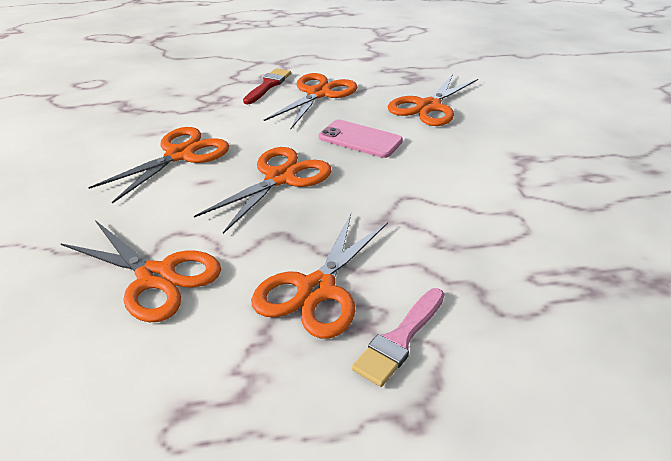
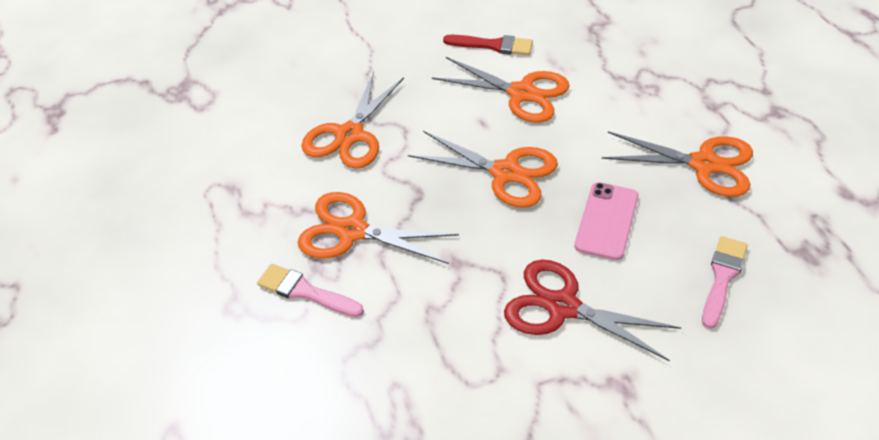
camera: 80 degrees right, 10 degrees up
red brush [243,68,291,104] -> red brush moved to [443,35,533,55]
orange scissors [388,74,478,126] -> pink brush [702,236,748,329]
none -> red scissors [504,260,681,361]

